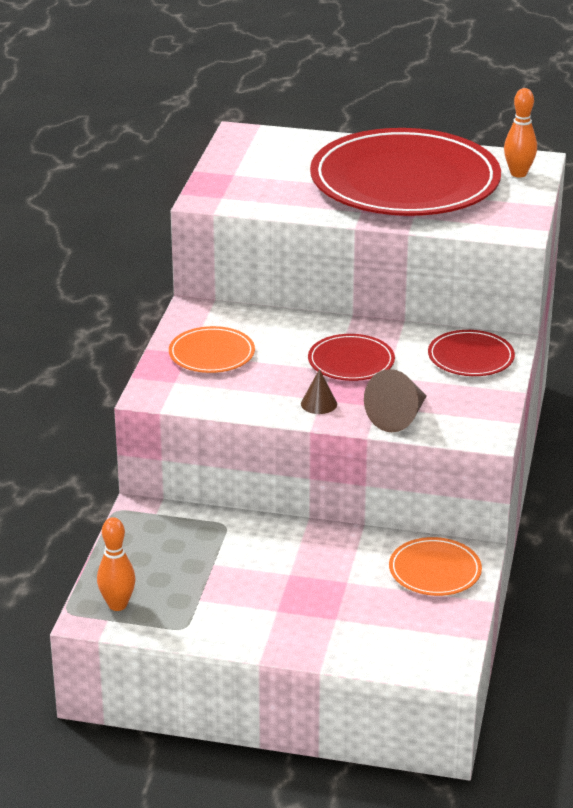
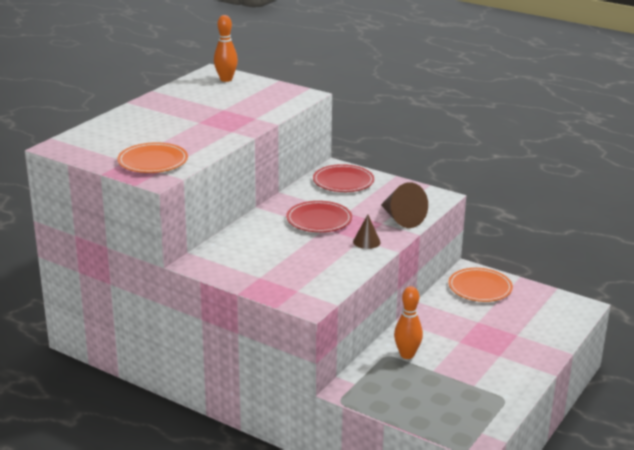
camera: 70 degrees left, 5 degrees down
orange bowling pin [97,517,136,611] -> orange bowling pin moved to [394,286,423,359]
orange plate [169,326,255,373] -> orange plate moved to [117,142,188,173]
red plate [310,128,501,216] -> none

